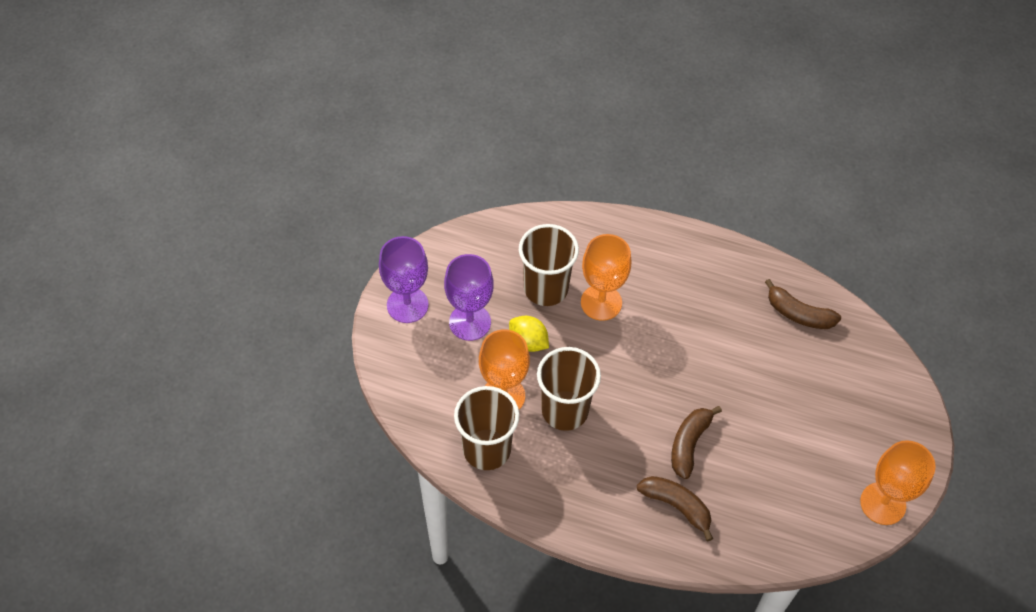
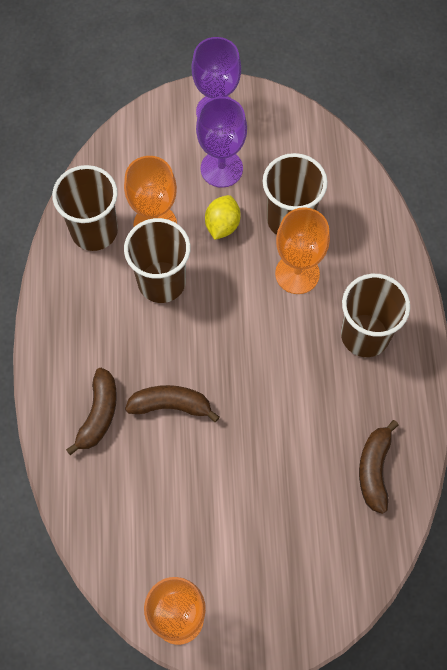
camera: 70 degrees right, 10 degrees up
none -> brown cup [341,274,410,357]

